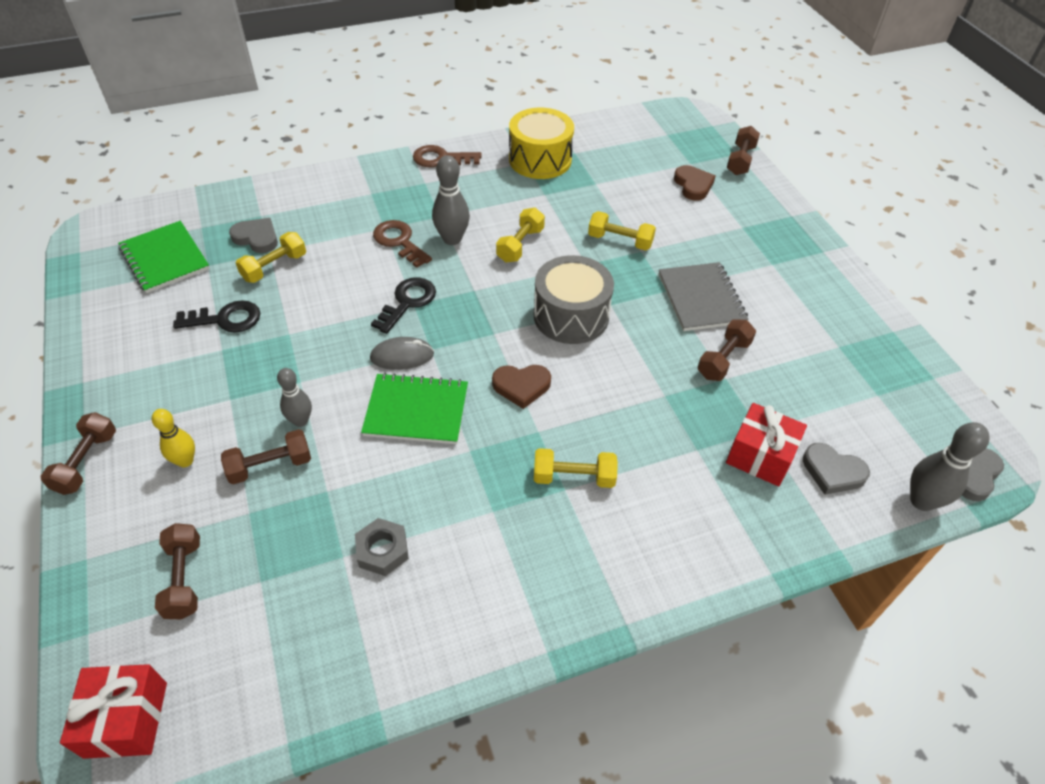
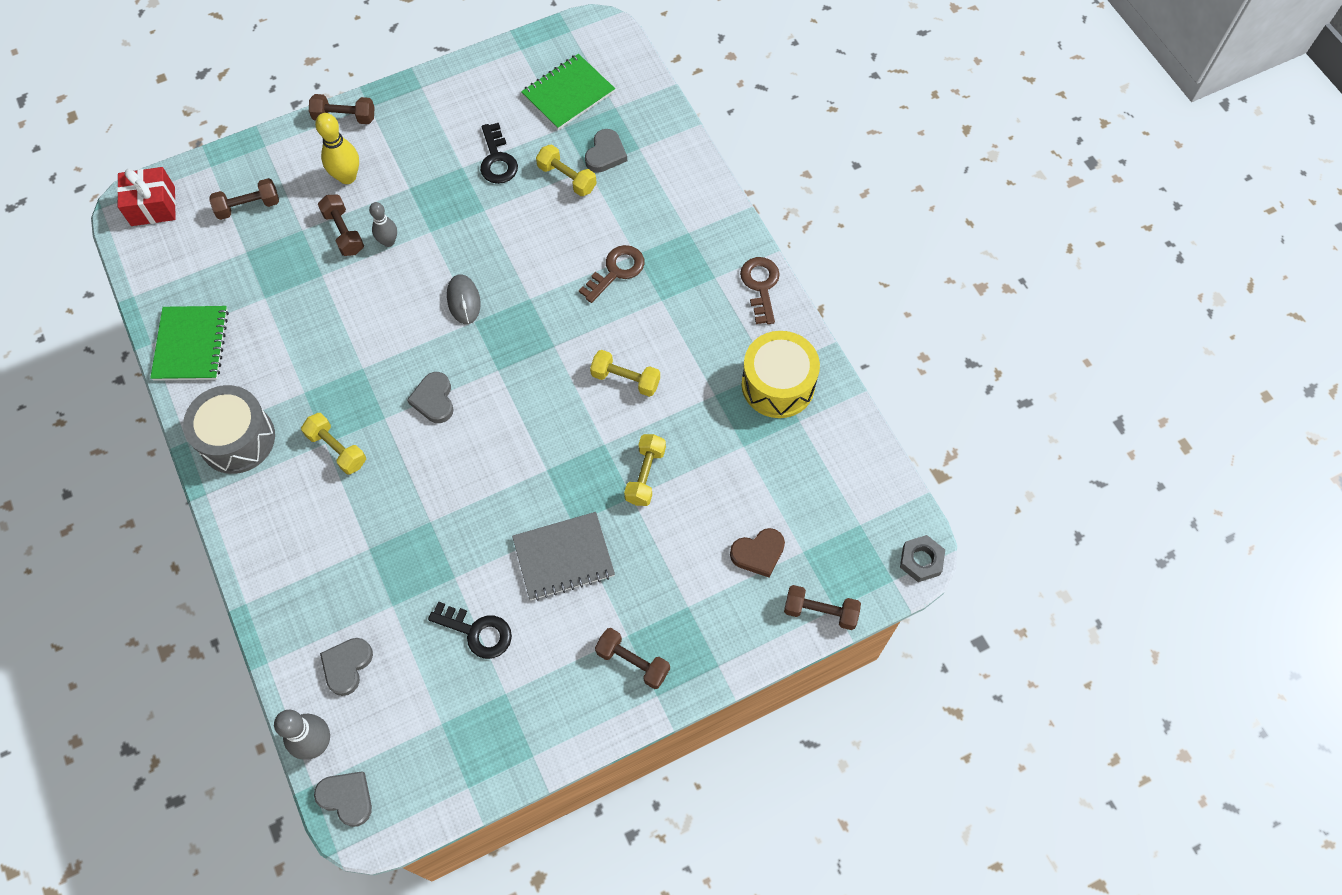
camera: 85 degrees right, 15 degrees up
yellow bowling pin [152,409,195,467] -> yellow bowling pin [315,113,359,184], size x1.51
grey nut [355,518,409,576] -> grey nut moved to [900,535,945,582]
green notebook [361,373,468,444] -> green notebook moved to [150,306,229,381]
black key [371,277,436,334] -> black key moved to [428,601,512,659]
grey bowling pin [432,155,470,245] -> none
brown heart [492,365,551,409] -> grey heart [407,372,454,423]
grey drum [534,255,614,344] -> grey drum moved to [183,385,275,474]
yellow dumbbell [534,448,618,488] -> yellow dumbbell turned 45 degrees counterclockwise [301,413,366,474]
brown dumbbell [698,319,756,381] -> brown dumbbell moved to [595,628,670,689]
red gift [726,403,807,486] -> none

